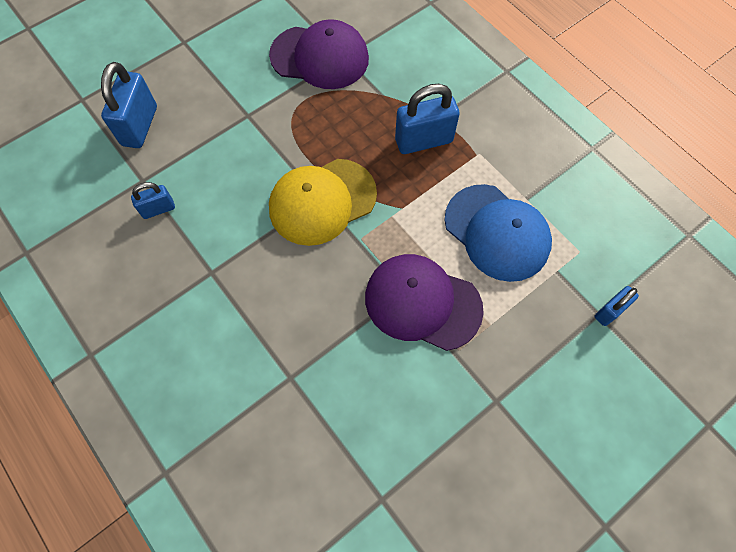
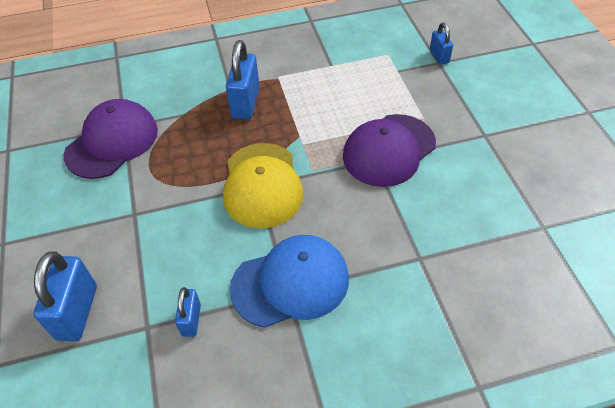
camera: 65 degrees left, 15 degrees down
blue padlock [101,62,157,148] -> blue padlock turned 60 degrees clockwise [33,251,97,341]
blue cap [445,184,552,282] -> blue cap moved to [230,235,349,328]

